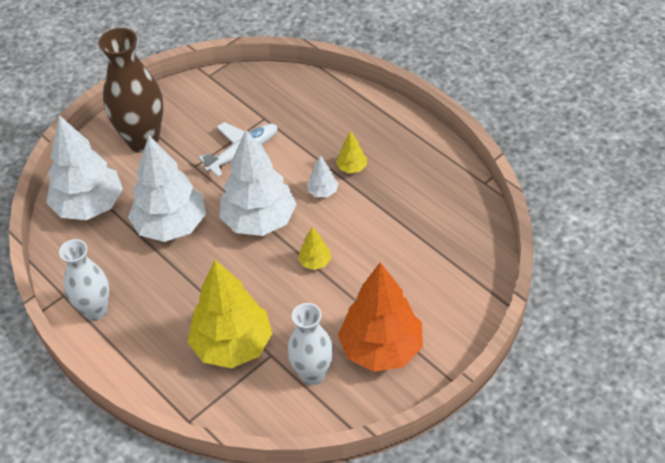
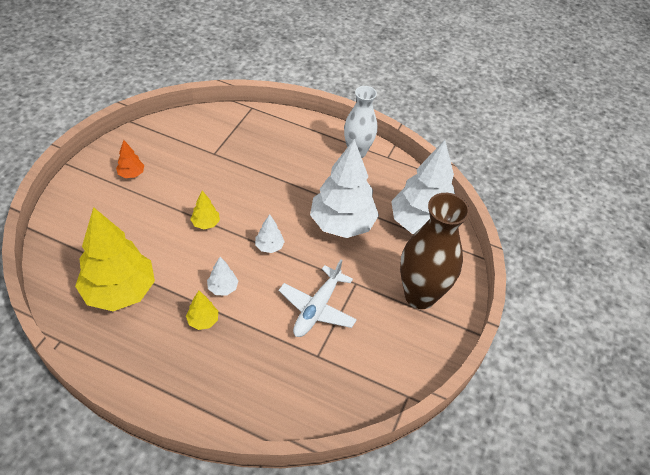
camera: 150 degrees right, 0 degrees up
yellow tree [188,260,273,368] -> yellow tree moved to [75,207,155,311]
white tree [219,130,297,236] -> white tree [255,214,285,253], size x0.42
white vase [287,303,333,385] -> none
orange tree [338,263,423,372] -> orange tree [116,140,144,178], size x0.42

